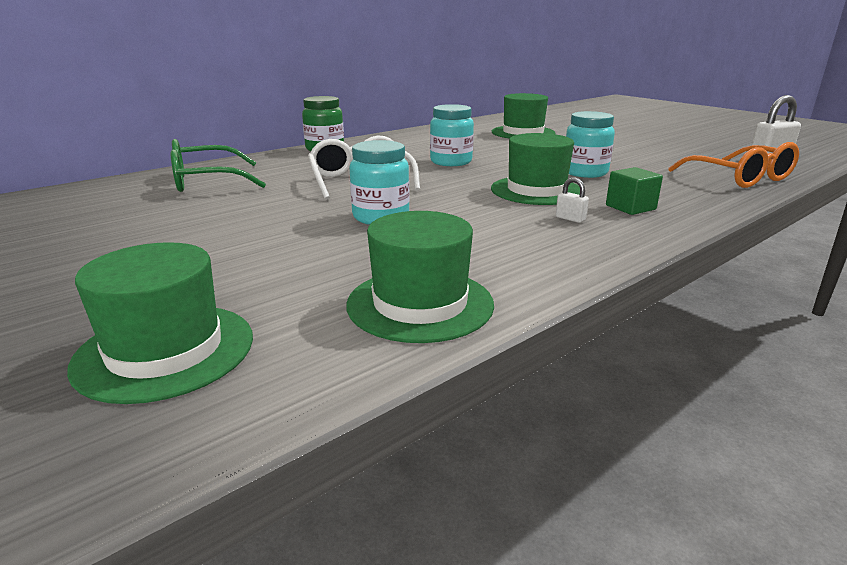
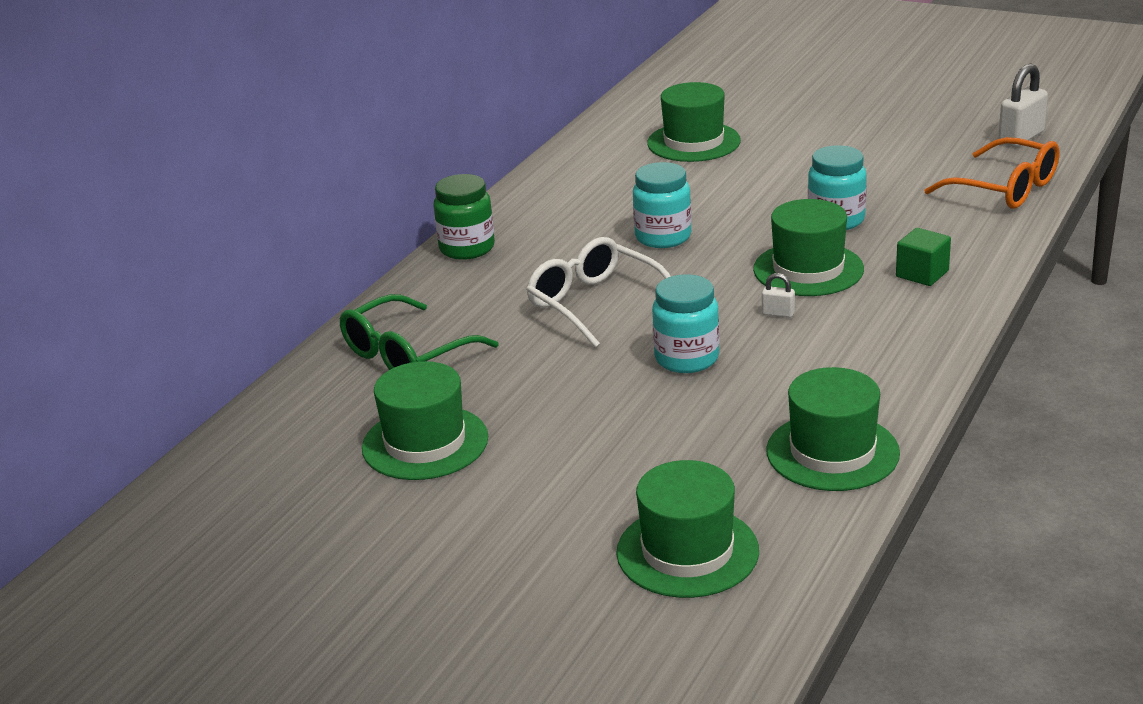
camera: 20 degrees left, 5 degrees up
white padlock [555,177,589,223] -> white padlock moved to [762,273,795,318]
none -> green hat [362,361,488,480]

